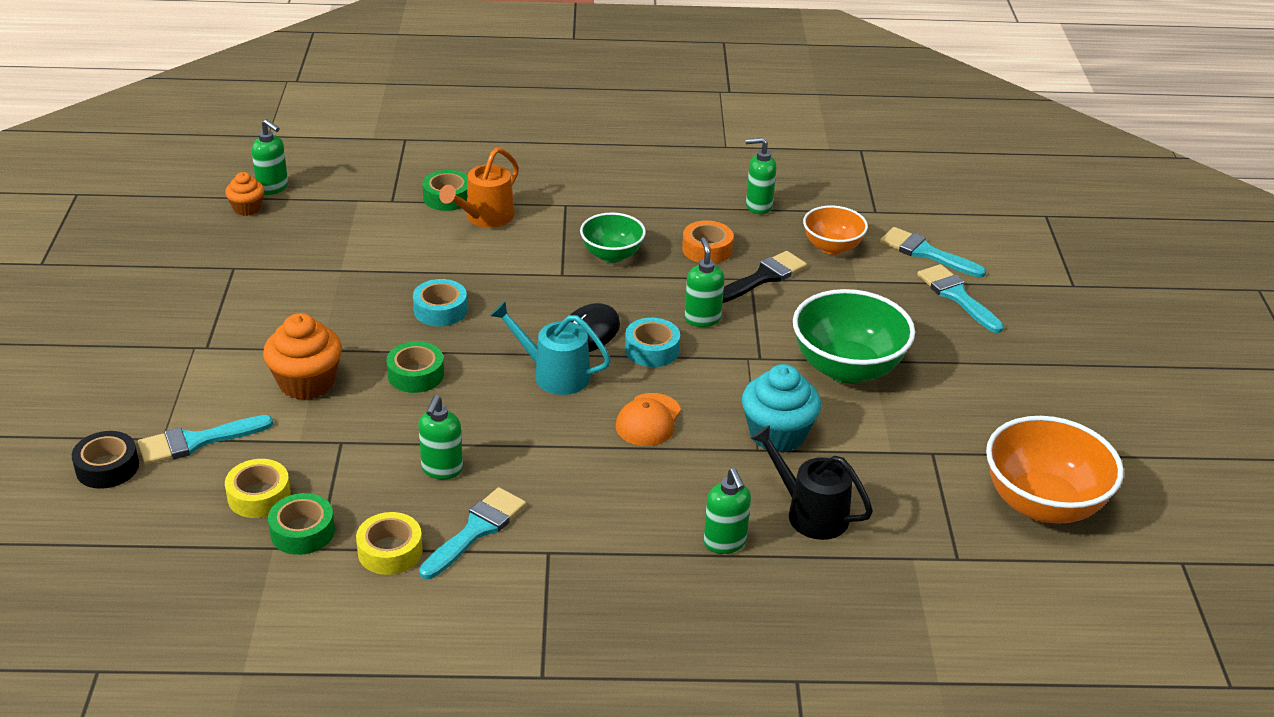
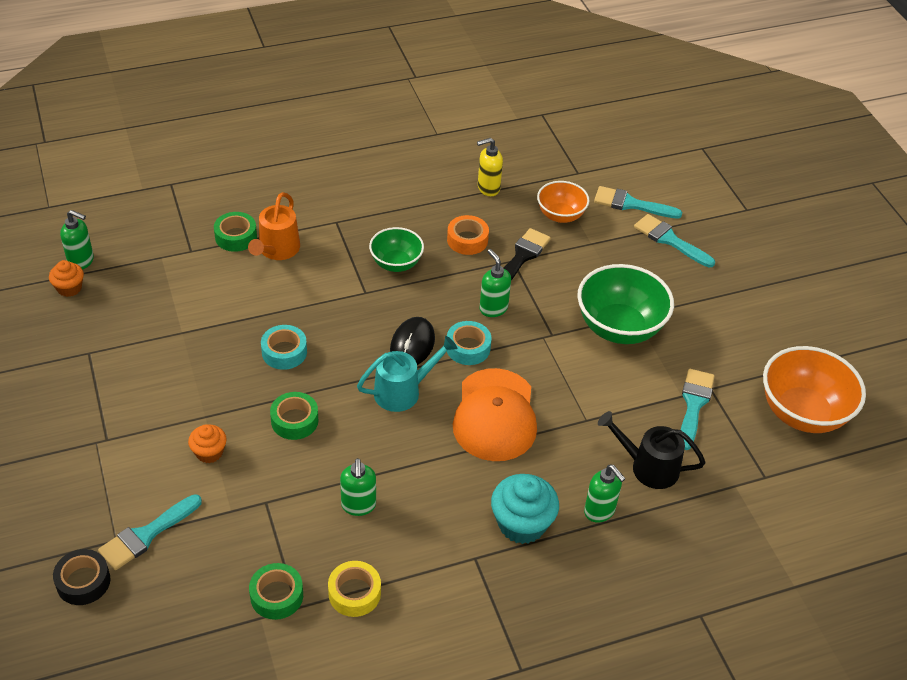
camera: 20 degrees left, 10 degrees up
yellow tape [225,459,291,518] -> none
orange cupcake [263,313,342,400] -> orange cupcake [188,424,227,463], size x0.58
turquoise brush [419,487,526,579] -> turquoise brush moved to [681,369,715,450]
turquoise watering can [490,301,611,395] -> turquoise watering can turned 150 degrees clockwise [357,336,458,412]
orange cap [616,393,681,446] -> orange cap [453,368,537,461], size x1.78
turquoise cupcake [742,364,821,453] -> turquoise cupcake moved to [491,474,559,544]
green soap dispenser [745,137,776,214] -> yellow soap dispenser [477,138,503,196]

